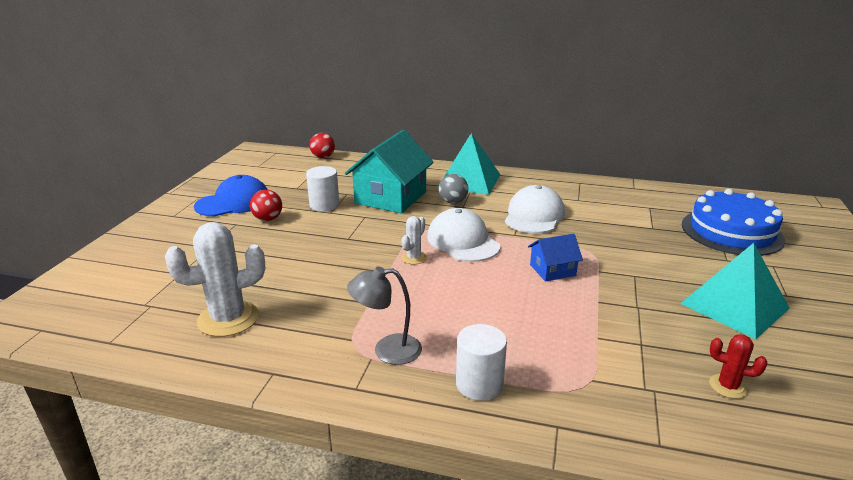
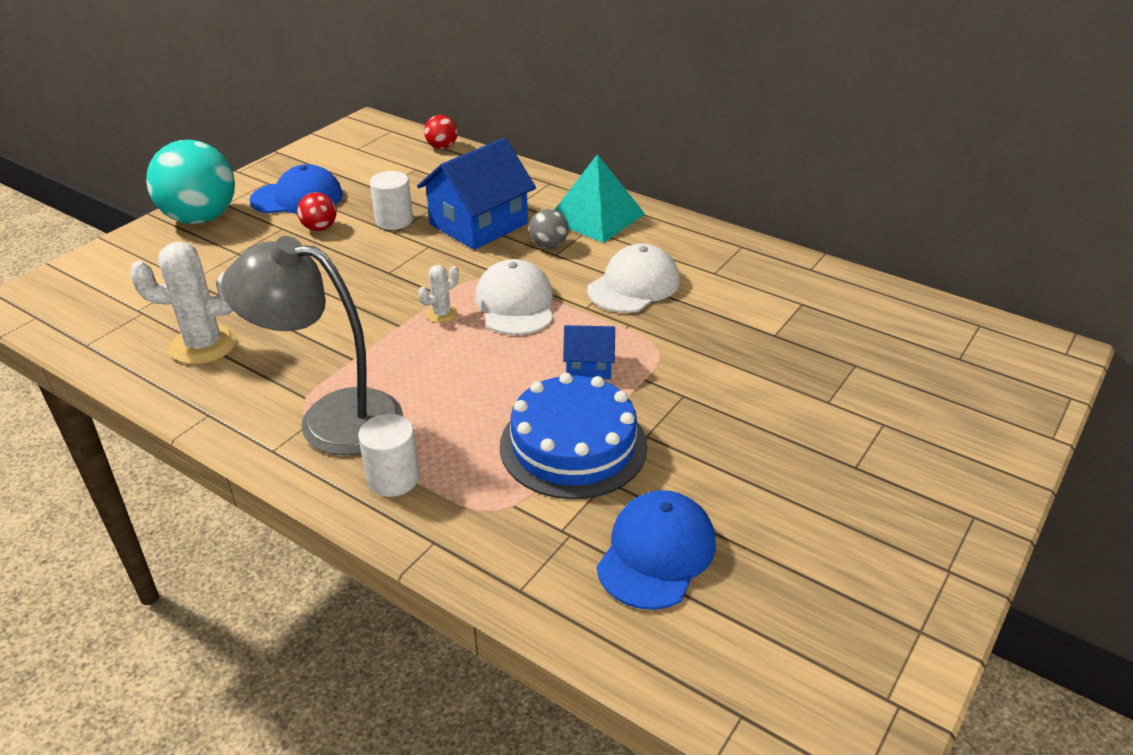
camera: 20 degrees right, 10 degrees up
turquoise house [345,130,434,213] -> blue house [417,138,536,250]
grey lamp [347,266,422,365] -> grey lamp [221,236,403,455], size x1.89
turquoise pyramid [680,243,790,339] -> none
blue cake [682,189,785,256] -> blue cake moved to [500,373,647,499]
red cactus [709,334,767,399] -> blue cap [597,490,716,610]
none -> turquoise ball [146,140,235,224]

